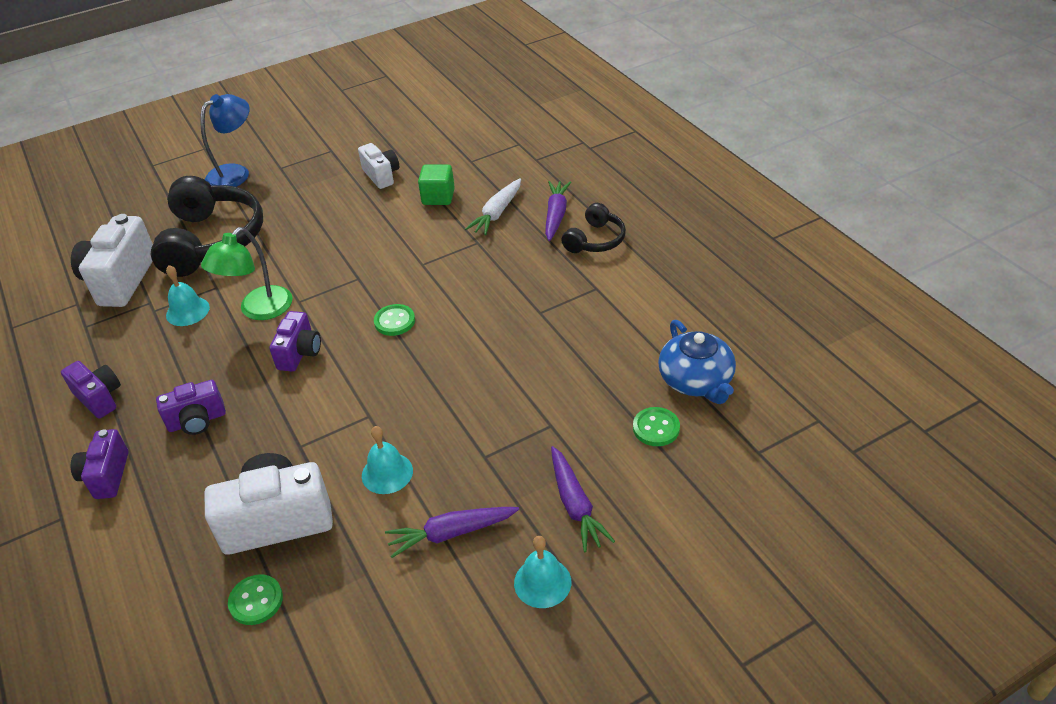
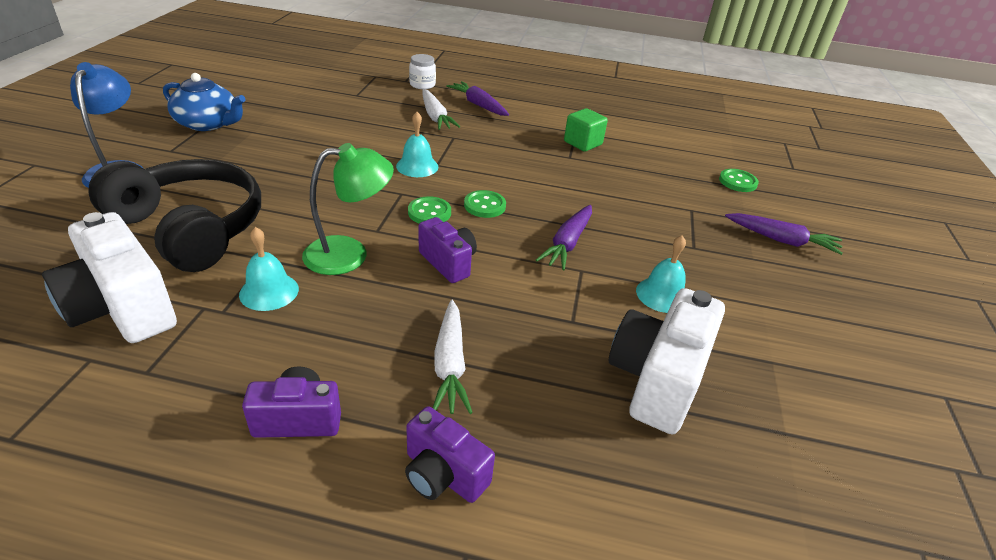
camera: 55 degrees left, 5 degrees down
purple camera [156,380,226,435] -> white carrot [433,300,473,414]
green lamp [201,227,292,320] -> green lamp turned 90 degrees counterclockwise [302,143,394,275]
green button [228,574,283,625] -> green button moved to [408,196,451,223]
white camera [358,143,399,189] -> none
purple carrot [385,507,519,558] -> purple carrot moved to [536,205,592,270]
green cube [418,164,455,205] -> green cube moved to [564,108,608,152]
turquoise bell [514,536,571,608] -> turquoise bell moved to [396,112,438,177]
black headphones [562,203,626,253] -> none
blue teapot [658,320,736,404] -> blue teapot moved to [163,73,246,131]
none -> white jar [409,54,436,89]

